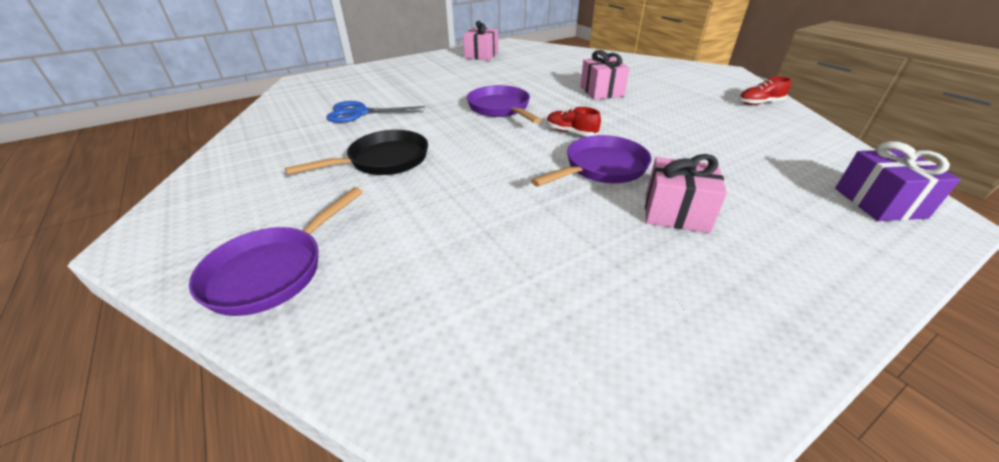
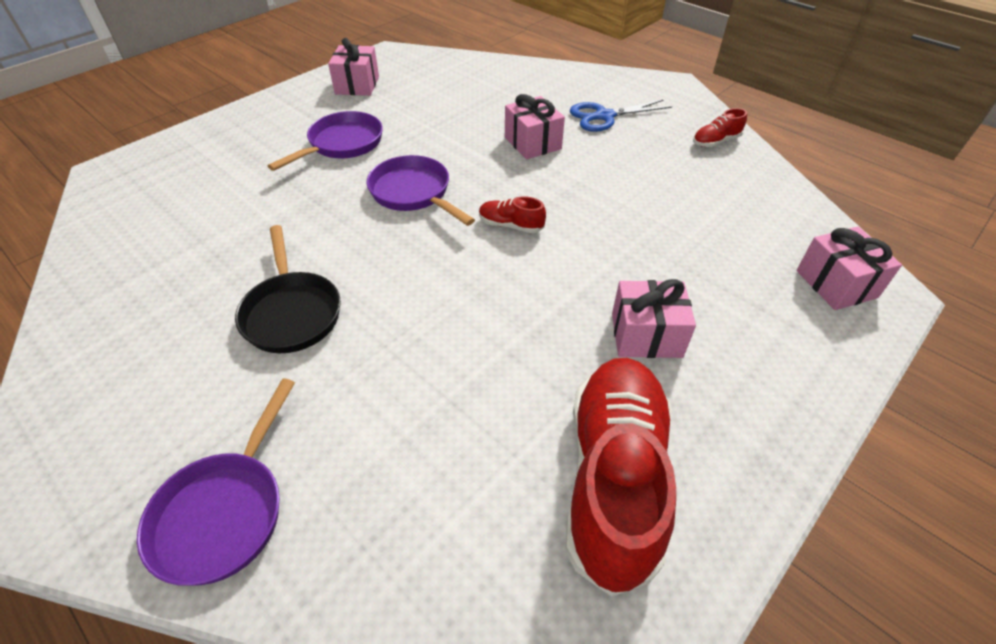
camera: 15 degrees left, 10 degrees up
black pan [285,130,428,175] -> black pan turned 120 degrees clockwise [235,225,341,353]
blue scissors [326,101,425,123] -> blue scissors moved to [570,100,672,132]
purple pan [531,135,652,187] -> purple pan moved to [268,111,383,171]
purple gift [835,141,961,221] -> pink gift [797,226,902,310]
none -> red shoe [566,358,676,596]

